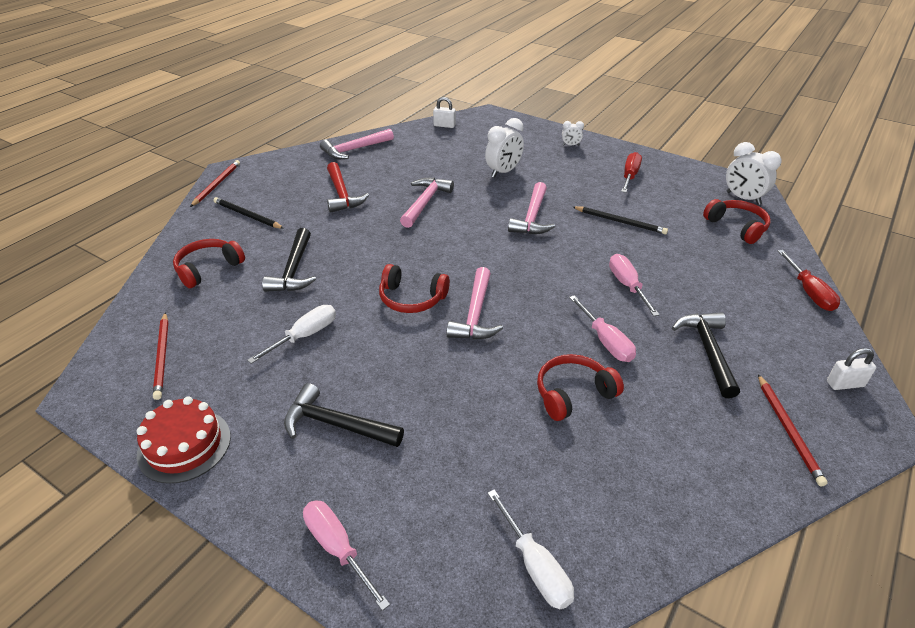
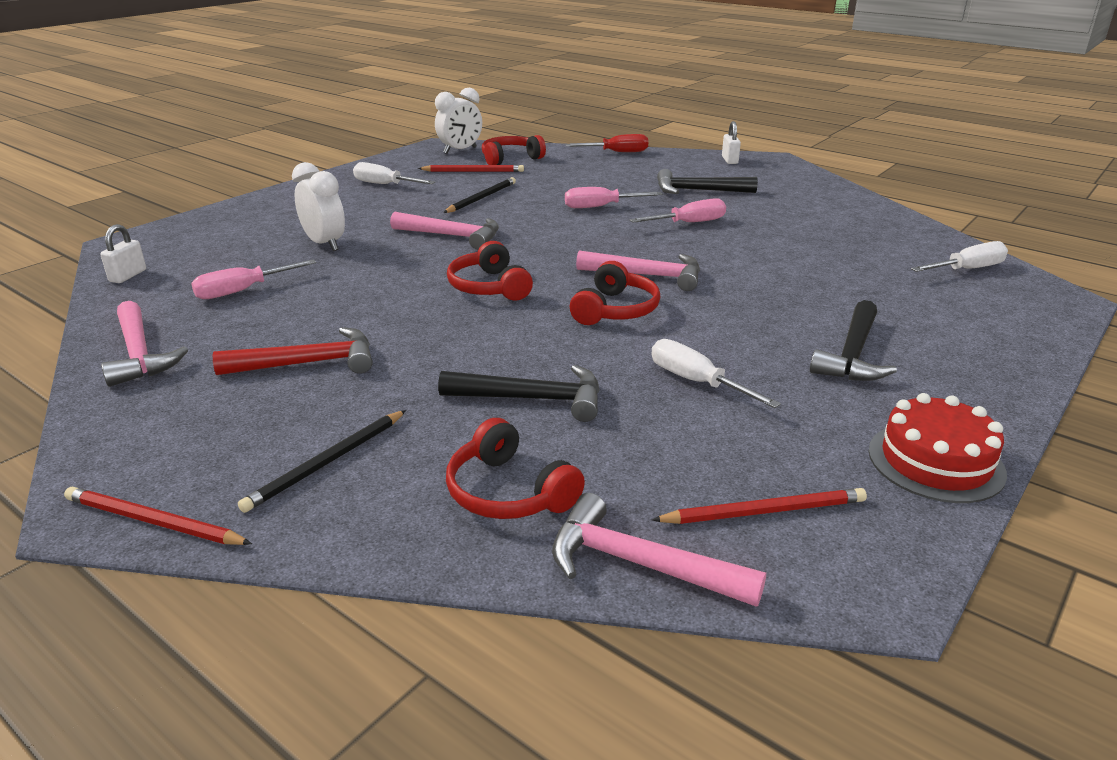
camera: 85 degrees left, 10 degrees down
pink screwdriver [303,500,390,611] -> pink screwdriver moved to [191,259,316,299]
pink hammer [400,178,454,228] -> pink hammer moved to [552,493,766,607]
red headphones [537,354,624,421] -> red headphones moved to [447,241,533,301]
white clock [562,121,584,146] -> none
red screwdriver [621,152,642,193] -> white screwdriver [353,162,435,184]
red pencil [758,374,828,487] -> red pencil moved to [418,165,524,172]

